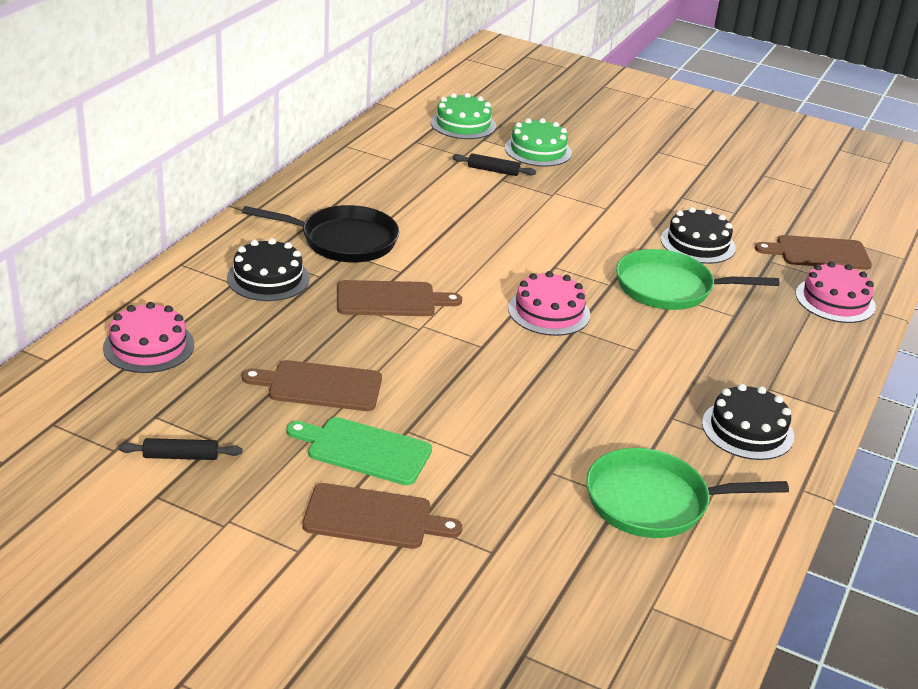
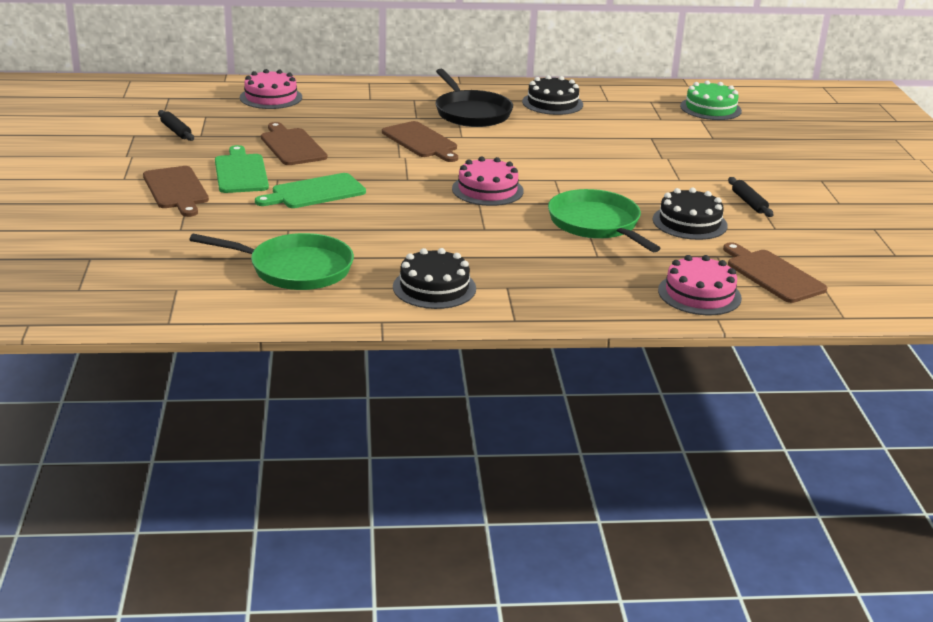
camera: 60 degrees right, 5 degrees down
black cake [227,238,309,301] -> black cake moved to [522,75,583,115]
black rolling pin [452,153,536,176] -> black rolling pin moved to [728,177,773,217]
green cake [505,118,572,167] -> none
green pan [586,448,789,538] -> green pan turned 135 degrees clockwise [189,233,354,290]
none -> green cutting board [255,173,366,208]

